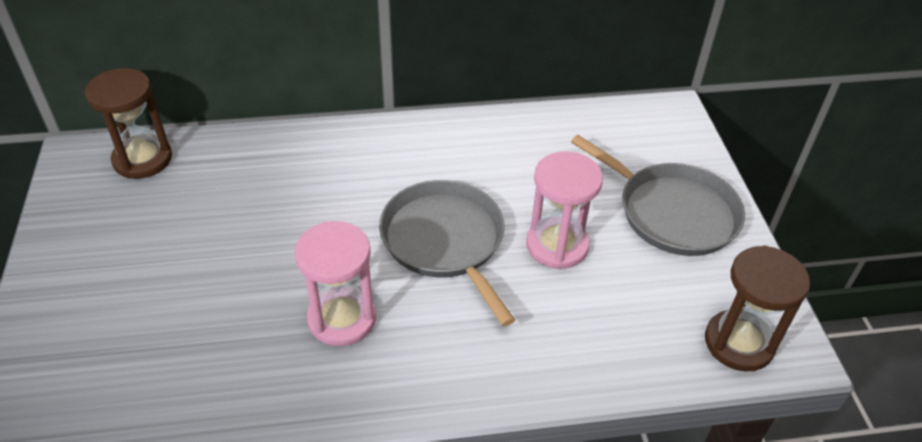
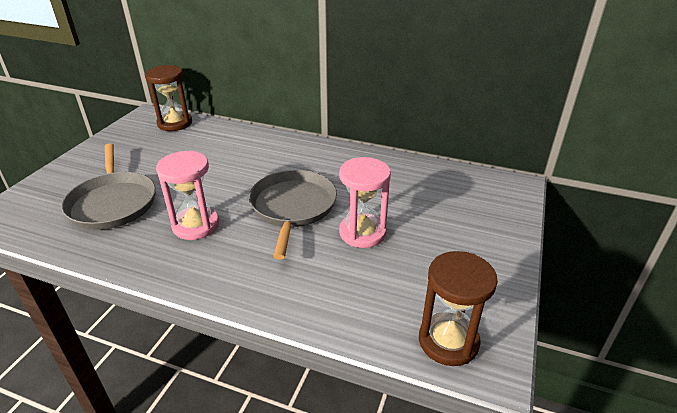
camera: 30 degrees right, 10 degrees down
grey pan [571,135,745,256] -> grey pan moved to [61,144,156,230]

